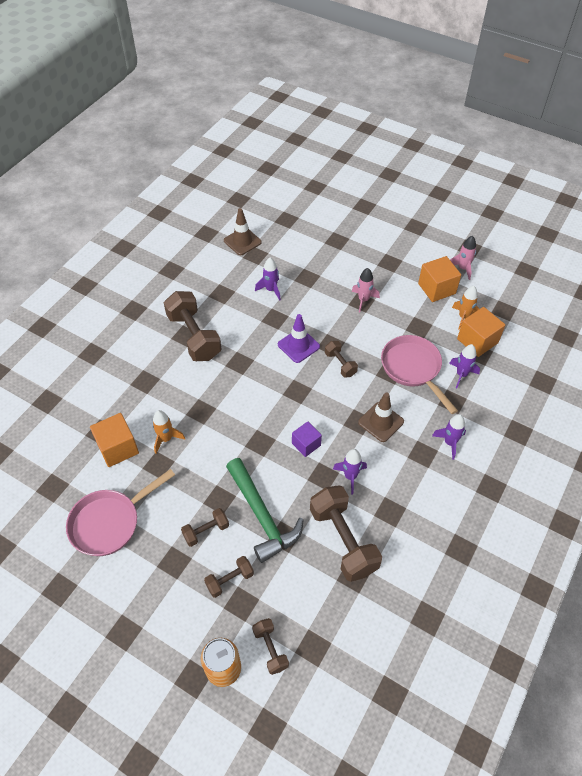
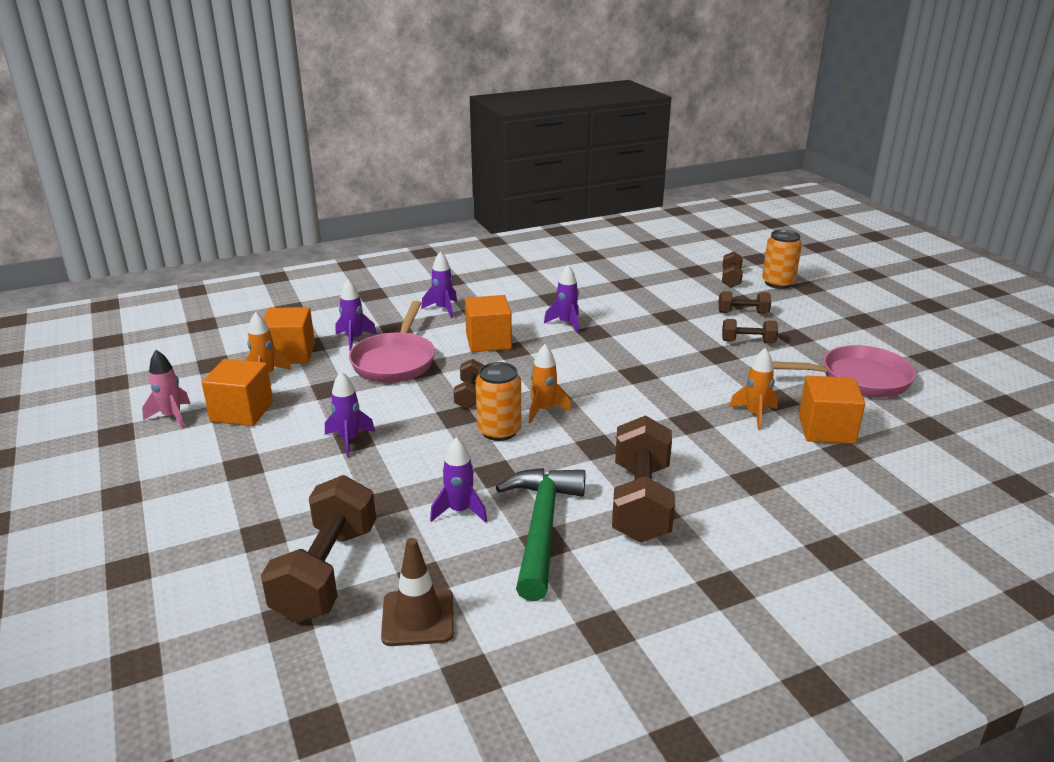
camera: 145 degrees left, 25 degrees down
green hammer [226,458,304,563] -> green hammer moved to [496,468,586,601]
purple traffic cone [278,314,320,363] -> orange can [476,362,521,441]
purple cube [292,421,322,457] -> none
brown dumbbell [310,485,382,582] -> brown dumbbell moved to [261,475,376,623]
pink rocket [352,268,380,312] -> purple rocket [325,372,375,457]
brown traffic cone [358,392,404,442] -> orange cube [465,295,512,352]
none -> orange rocket [529,344,571,423]

